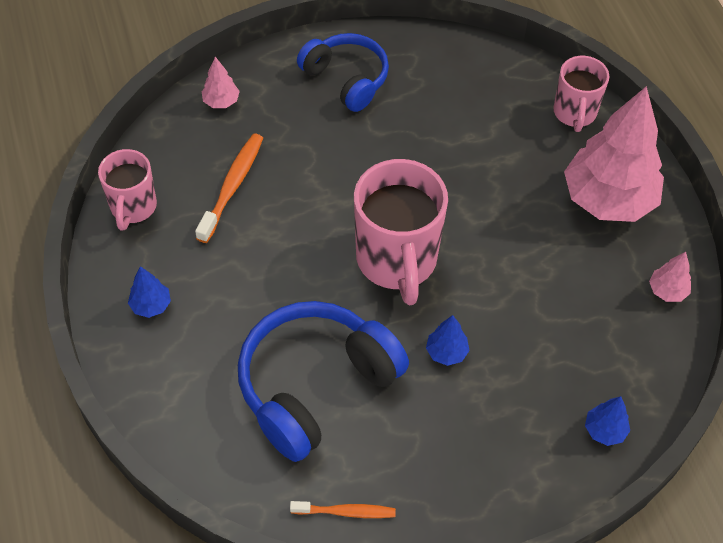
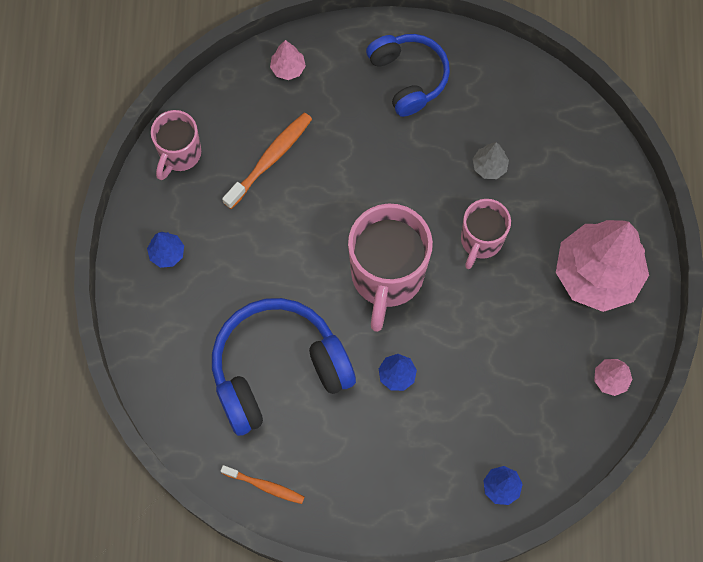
camera: 20 degrees right, 15 degrees up
pink mug [553,56,609,132] -> pink mug moved to [461,199,511,269]
none -> grey tree [473,142,509,179]

